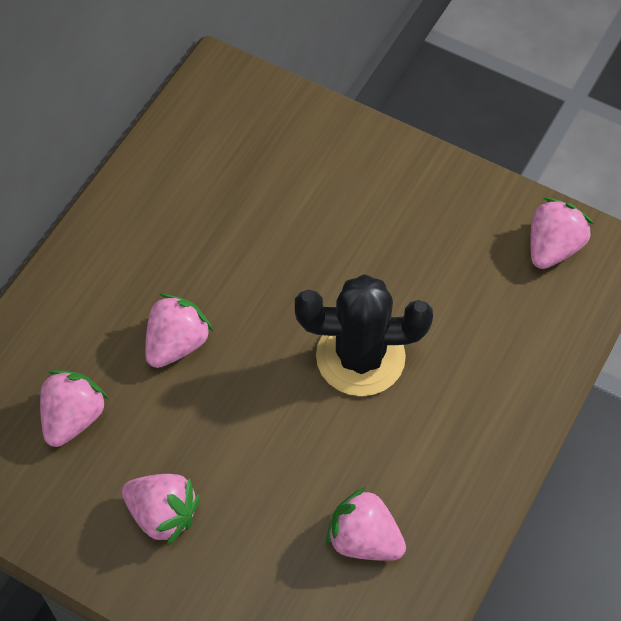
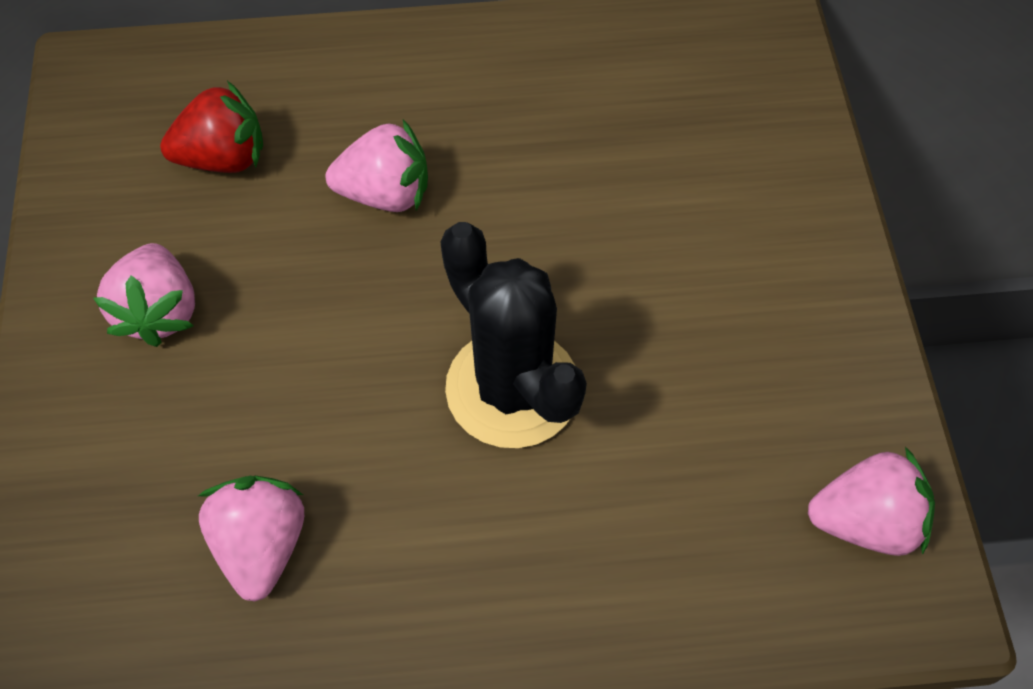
camera: 55 degrees right, 0 degrees up
pink strawberry [40,370,109,447] -> red strawberry [160,81,263,173]

